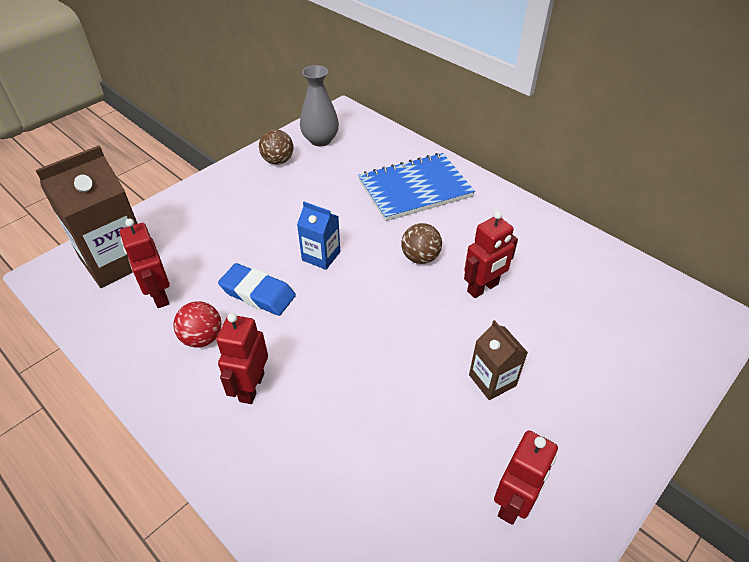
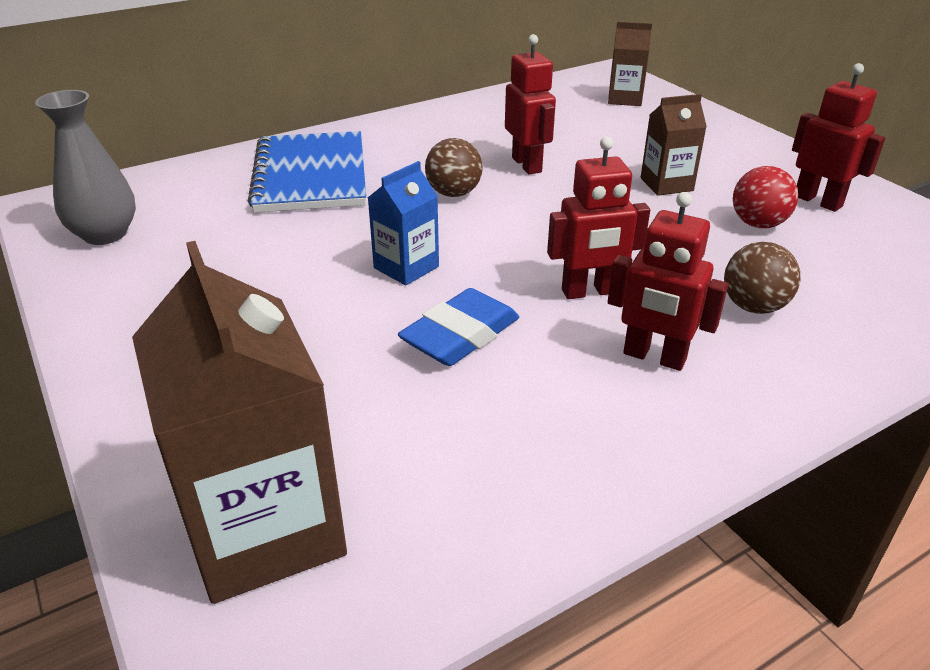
camera: 75 degrees left, 10 degrees down
red robot [120,218,170,308] -> red robot moved to [547,137,650,299]
red ball [173,301,222,348] -> red ball moved to [733,166,798,228]
brown ball [259,129,293,164] -> brown ball moved to [724,242,800,314]
none -> brown carton [608,22,652,106]

